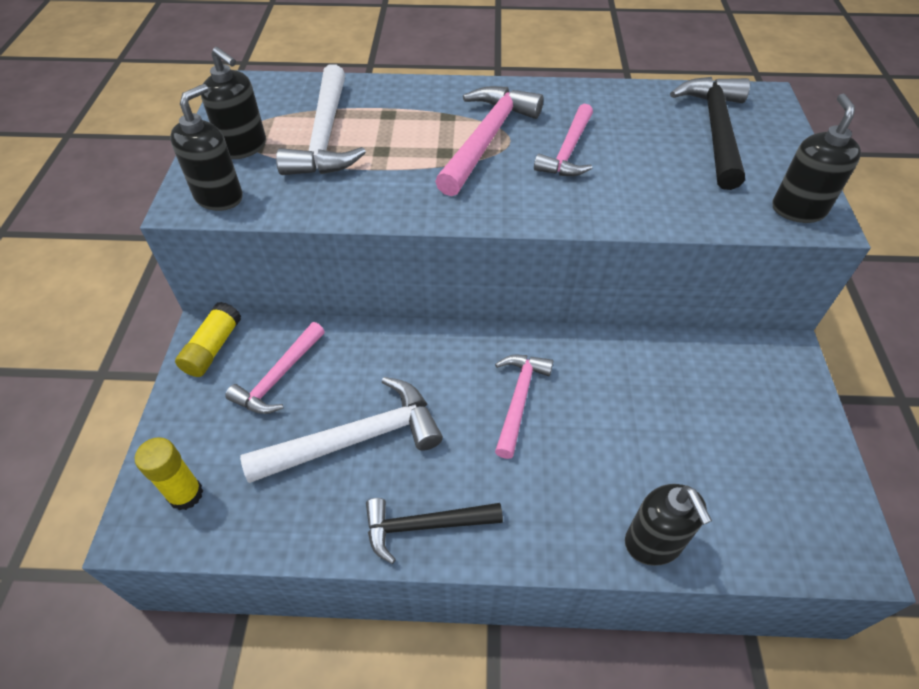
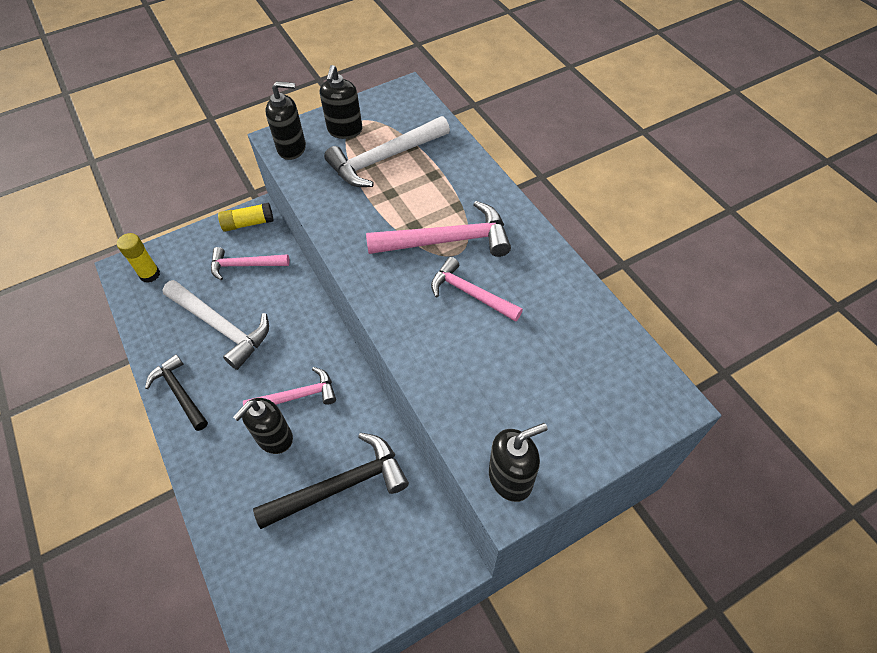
camera: 60 degrees right, 5 degrees up
pink hammer [534,104,593,176] -> pink hammer turned 45 degrees clockwise [431,257,523,322]
black soap dispenser [625,484,712,566] -> black soap dispenser moved to [233,398,293,454]
black hammer [670,77,750,190] -> black hammer moved to [253,433,409,529]

